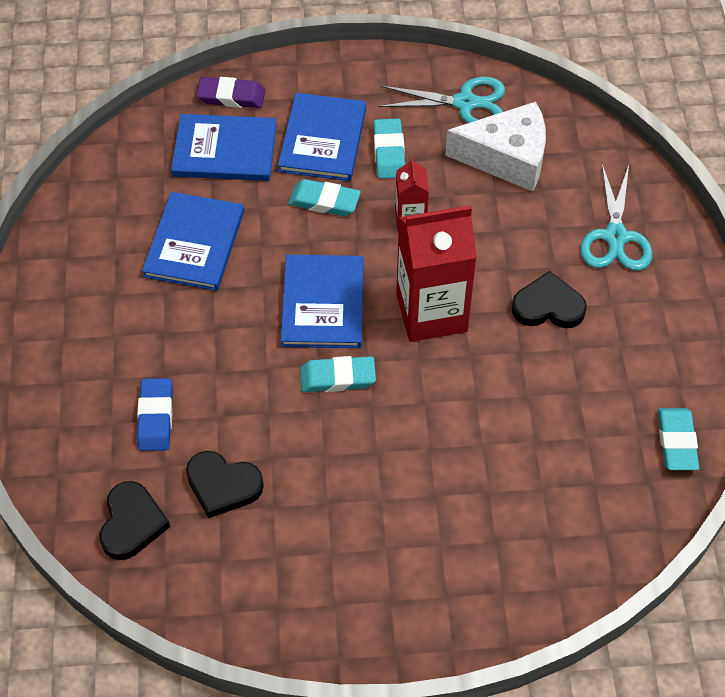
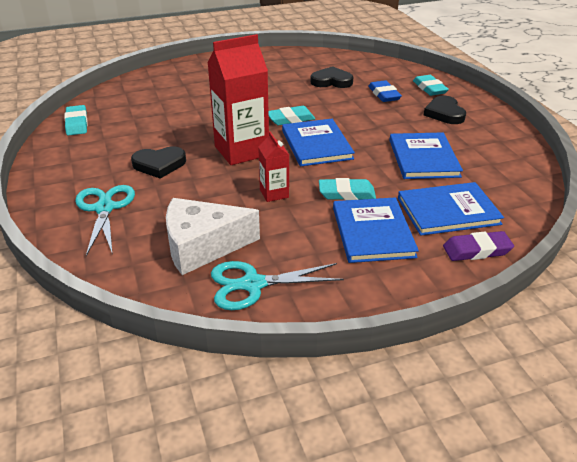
camera: 165 degrees right, 20 degrees down
black heart [100,481,170,560] -> black heart moved to [424,96,466,124]
turquoise eraser [373,118,405,179] -> turquoise eraser moved to [413,75,449,96]

